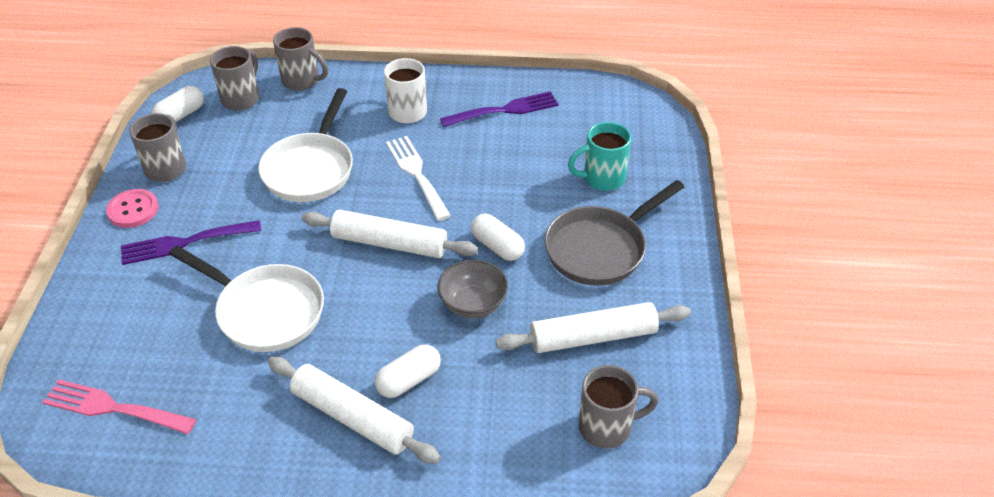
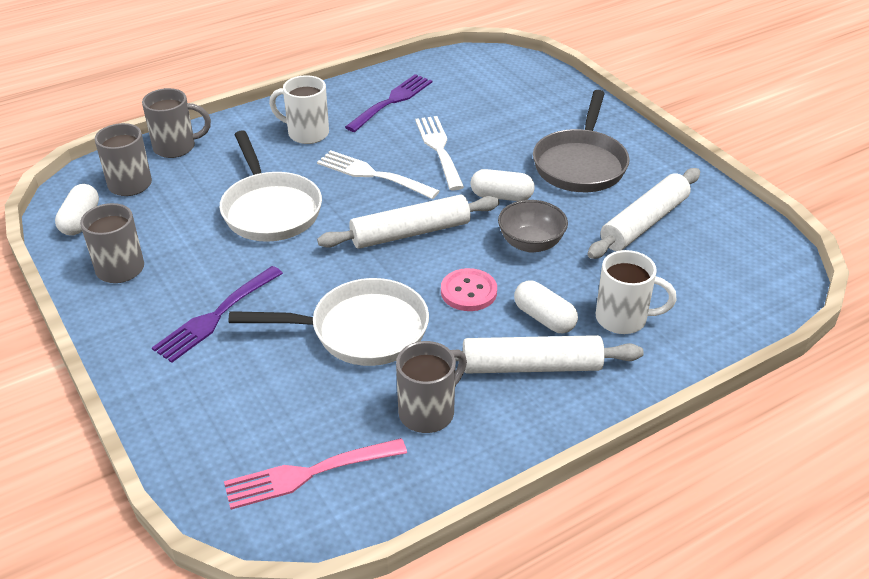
camera: 35 degrees left, 5 degrees down
pink button [106,189,158,228] -> pink button moved to [441,268,497,311]
white capsule [375,345,441,398] -> white capsule turned 60 degrees counterclockwise [514,281,578,333]
turquoise mug [568,122,631,191] -> none
grey mug [579,365,659,449] -> grey mug moved to [396,341,467,433]
none -> white fork [415,116,464,191]
none -> white mug [596,250,676,334]

